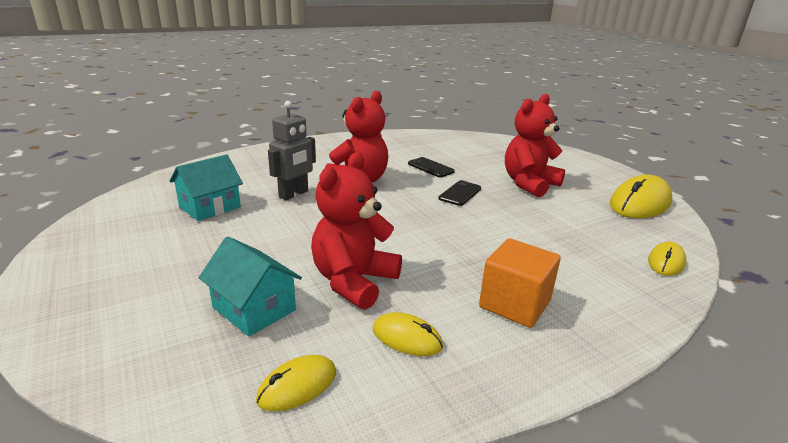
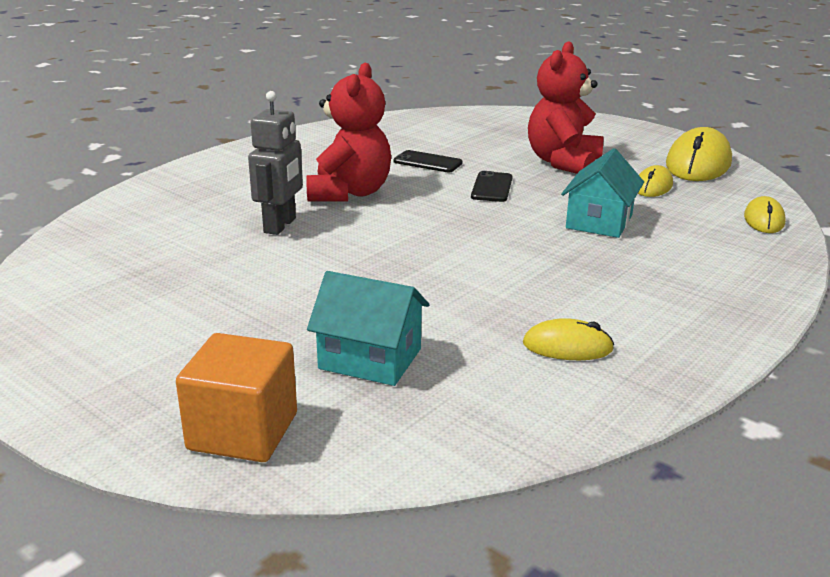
camera: 20 degrees left, 0 degrees up
turquoise house [169,154,243,221] -> turquoise house moved to [561,148,644,238]
yellow mouse [256,355,336,411] -> yellow mouse moved to [638,165,673,197]
red teddy bear [311,152,402,310] -> none
orange cube [479,238,561,328] -> orange cube moved to [176,333,297,462]

